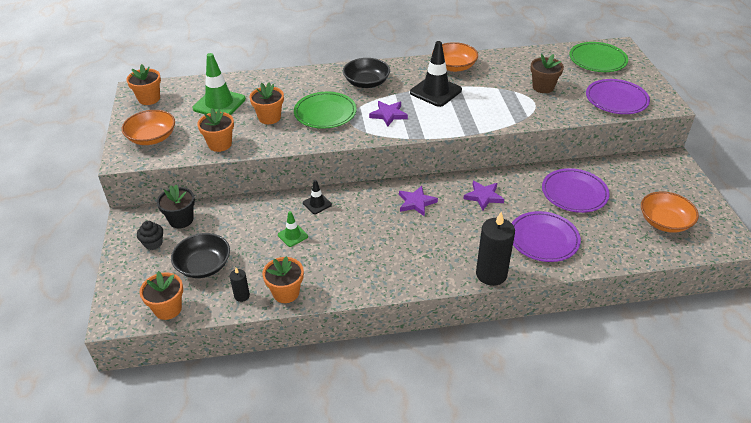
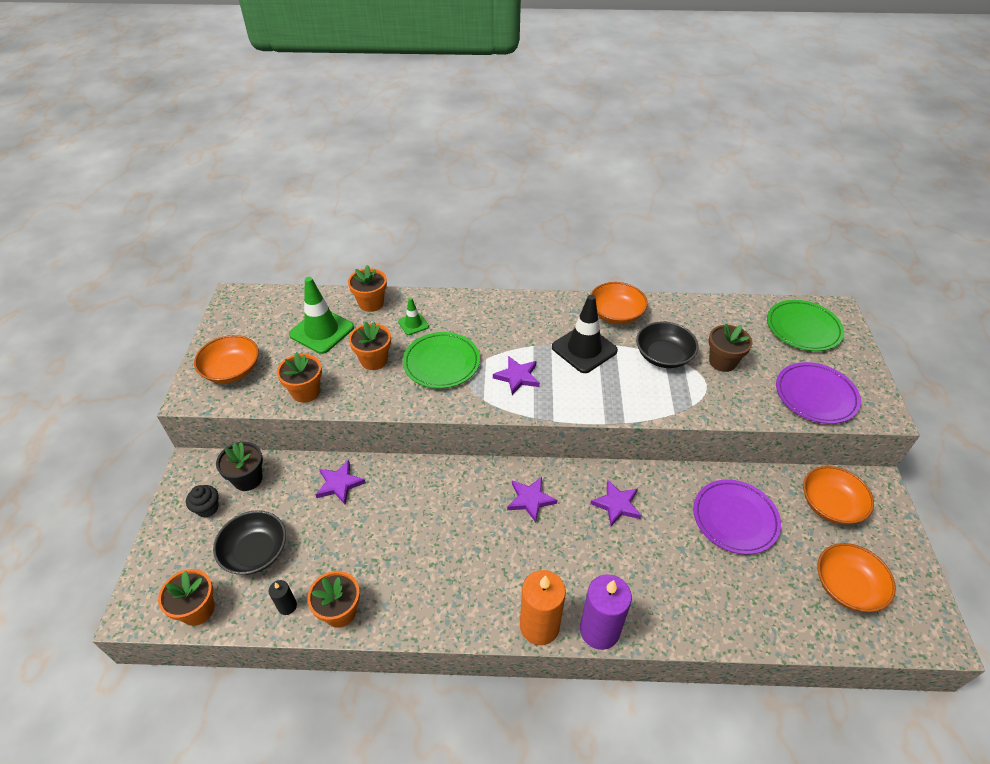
camera: 10 degrees right, 5 degrees up
orange flower pot [126,64,161,105] -> orange flower pot moved to [348,265,387,312]
green traffic cone [278,211,308,247] -> green traffic cone moved to [398,298,429,335]
black traffic cone [303,180,332,214] -> none
black bowl [343,58,390,88] -> black bowl moved to [636,321,698,368]
black candle [476,212,515,286] -> purple candle [580,574,632,650]
purple plate [512,211,581,262] -> none
none -> purple star [315,460,366,505]
none -> orange candle [520,570,566,645]
none -> orange bowl [803,466,874,525]

